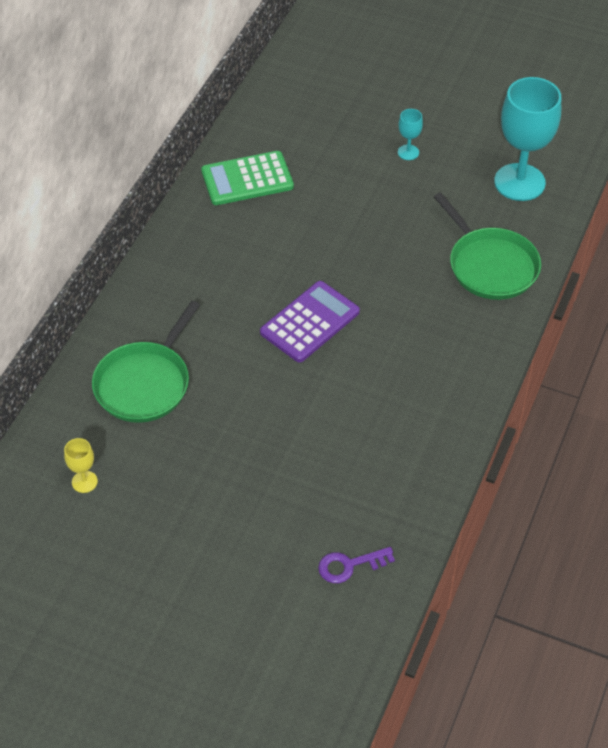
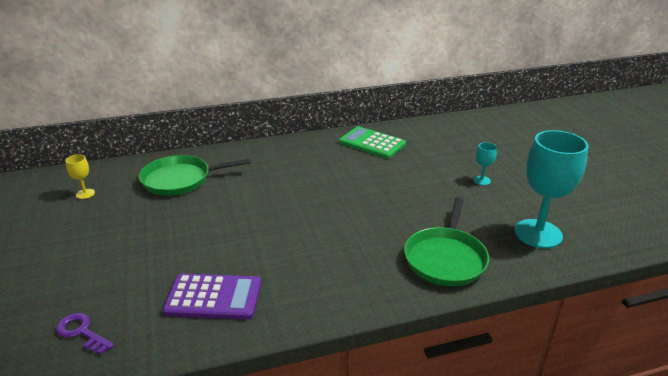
camera: 50 degrees right, 20 degrees down
purple calculator [260,281,360,363] -> purple calculator moved to [163,273,261,320]

